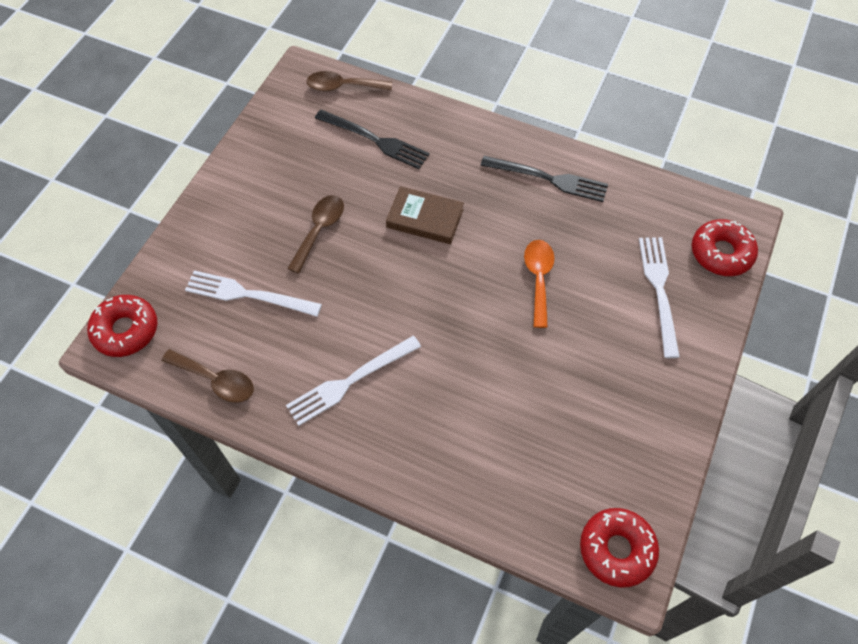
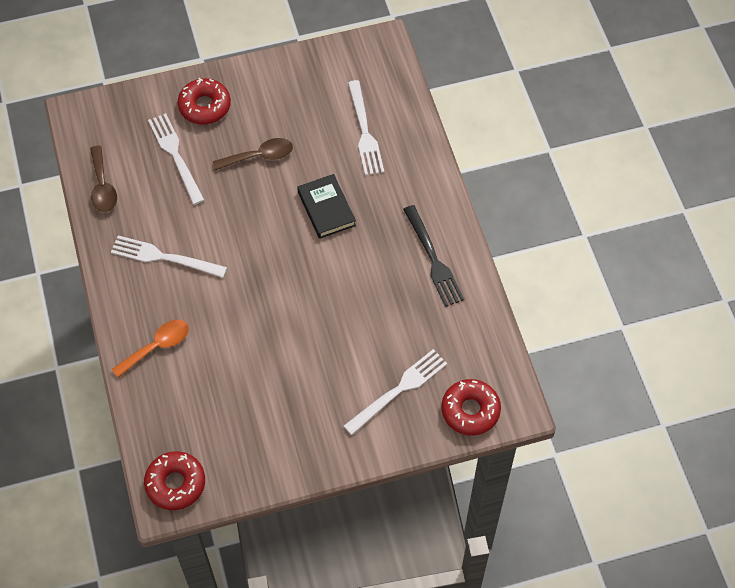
camera: 50 degrees right, 0 degrees up
red donut [87,295,157,357] -> red donut moved to [178,78,231,125]
brown spoon [306,71,392,92] -> none
black fork [315,110,430,169] -> white fork [348,80,384,176]
brown book [386,186,464,244] -> black book [297,174,356,239]
orange spoon [524,240,555,328] -> orange spoon moved to [112,320,189,378]

